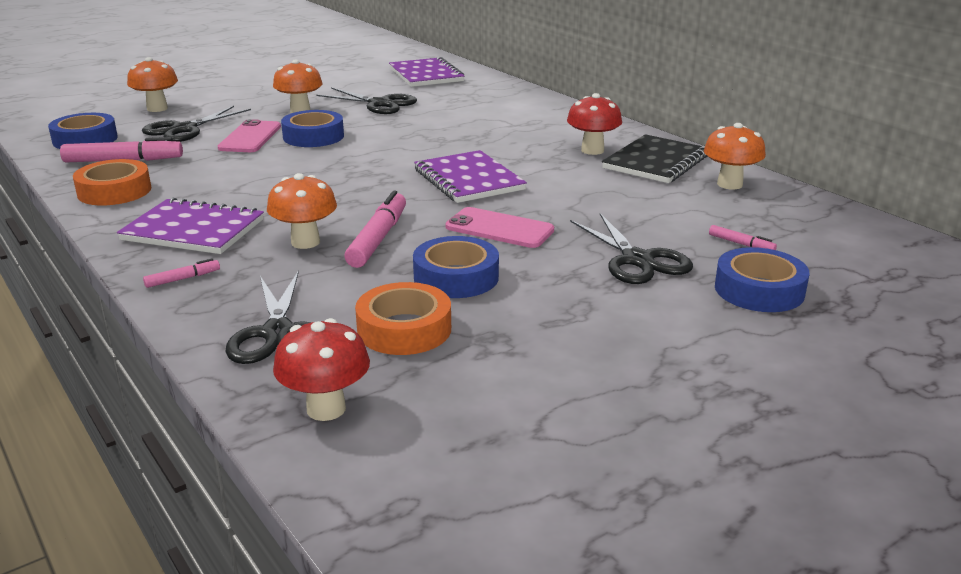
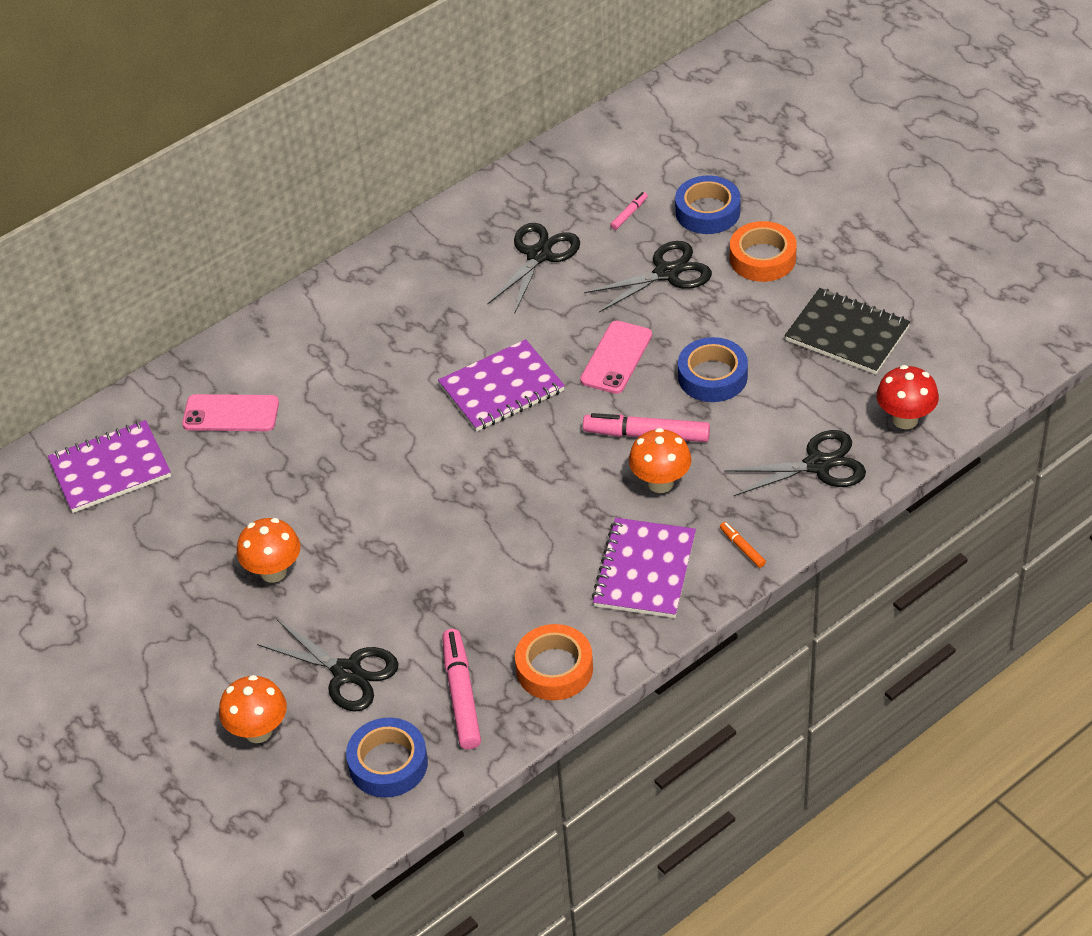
camera: 90 degrees left, 20 degrees up
pink marker [143,258,220,288] -> orange marker [720,522,766,568]
pink phone [218,119,281,152] -> pink phone moved to [182,394,279,431]
blue tape [281,110,344,147] -> none
black scissors [316,87,417,114] -> black scissors moved to [488,223,580,312]
orange tape [355,282,451,355] -> orange tape moved to [730,221,797,282]
red mushroom [567,93,622,155] -> none
black notebook [602,134,708,183] -> black notebook moved to [785,288,910,374]
orange mushroom [704,123,766,189] -> none

